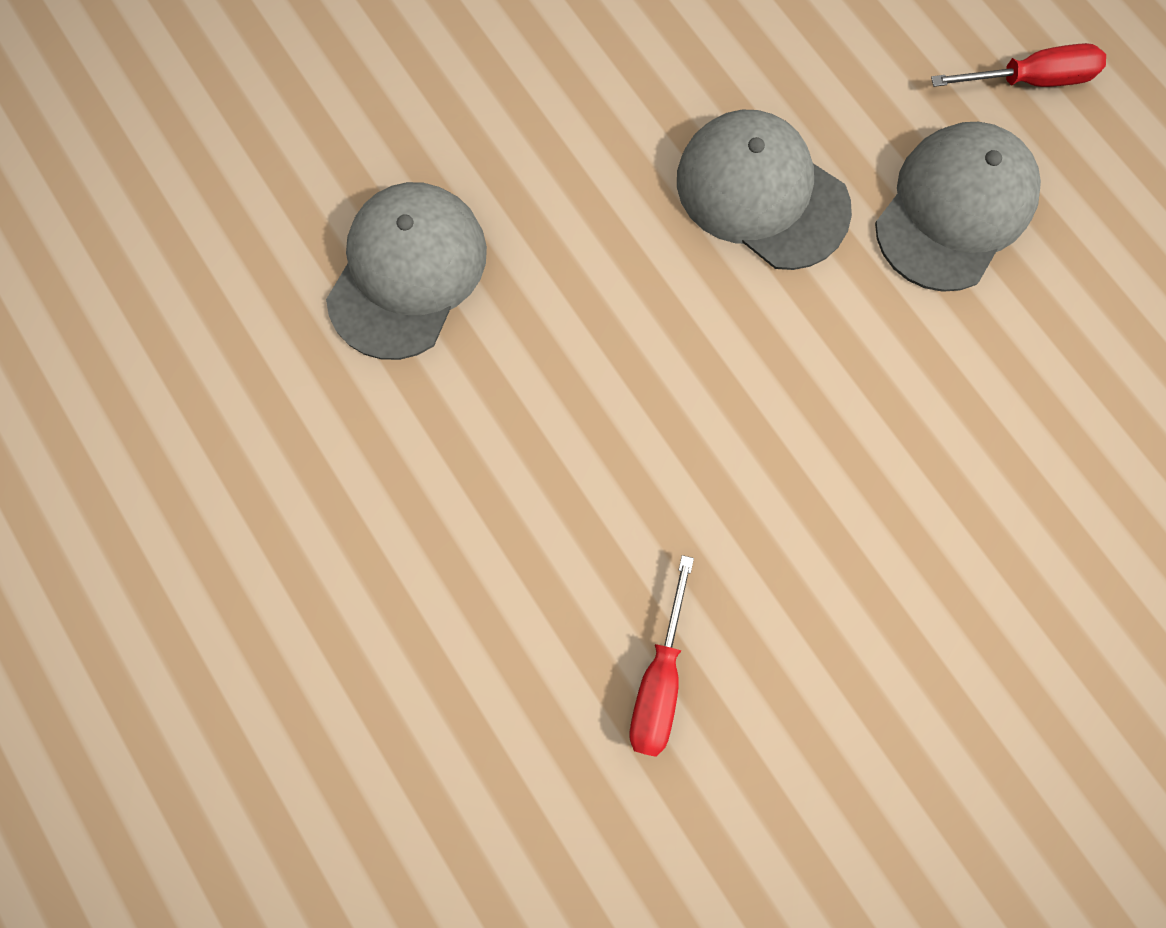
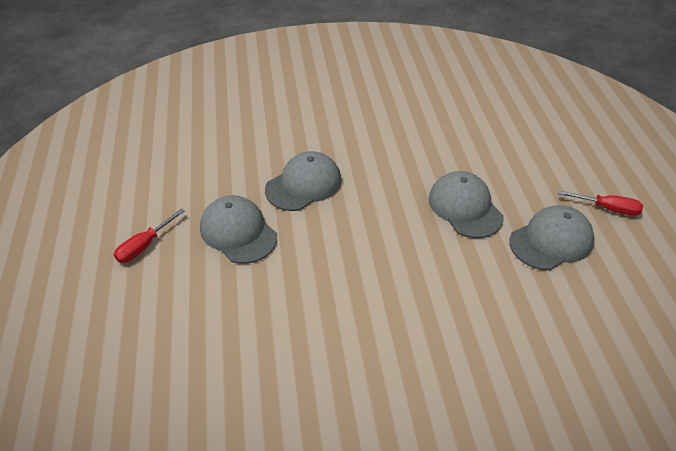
camera: 25 degrees right, 30 degrees down
red screwdriver [629,555,694,757] -> red screwdriver moved to [114,209,185,263]
none -> grey cap [200,195,277,264]

